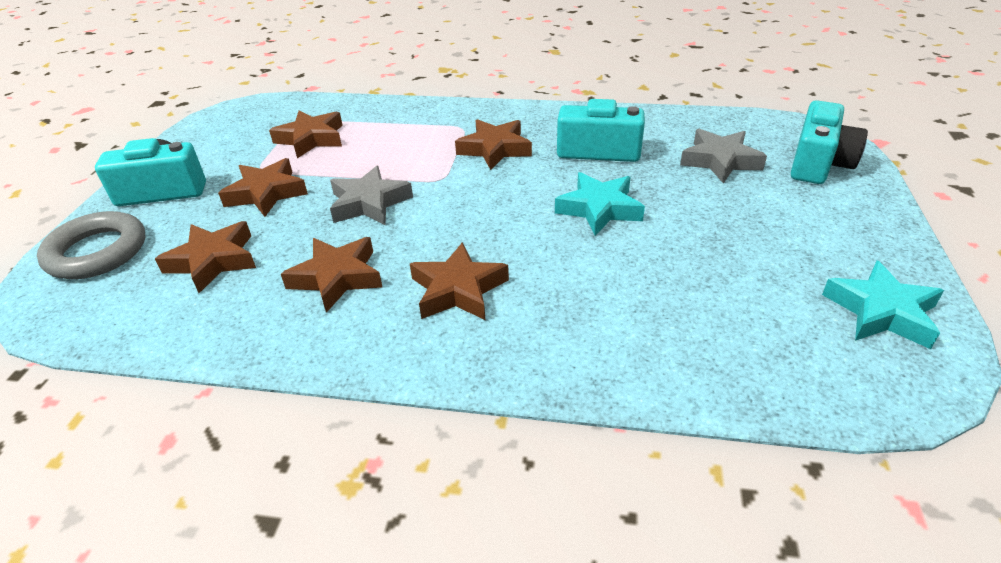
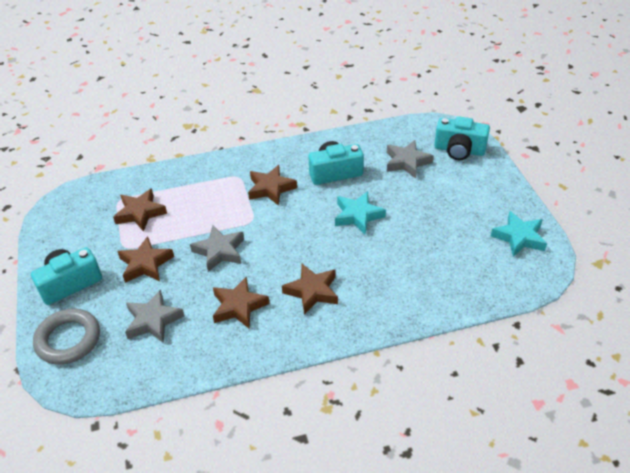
camera: 25 degrees left, 5 degrees up
brown star [155,221,256,293] -> grey star [125,289,184,343]
turquoise camera [791,100,868,184] -> turquoise camera turned 105 degrees clockwise [434,116,490,160]

